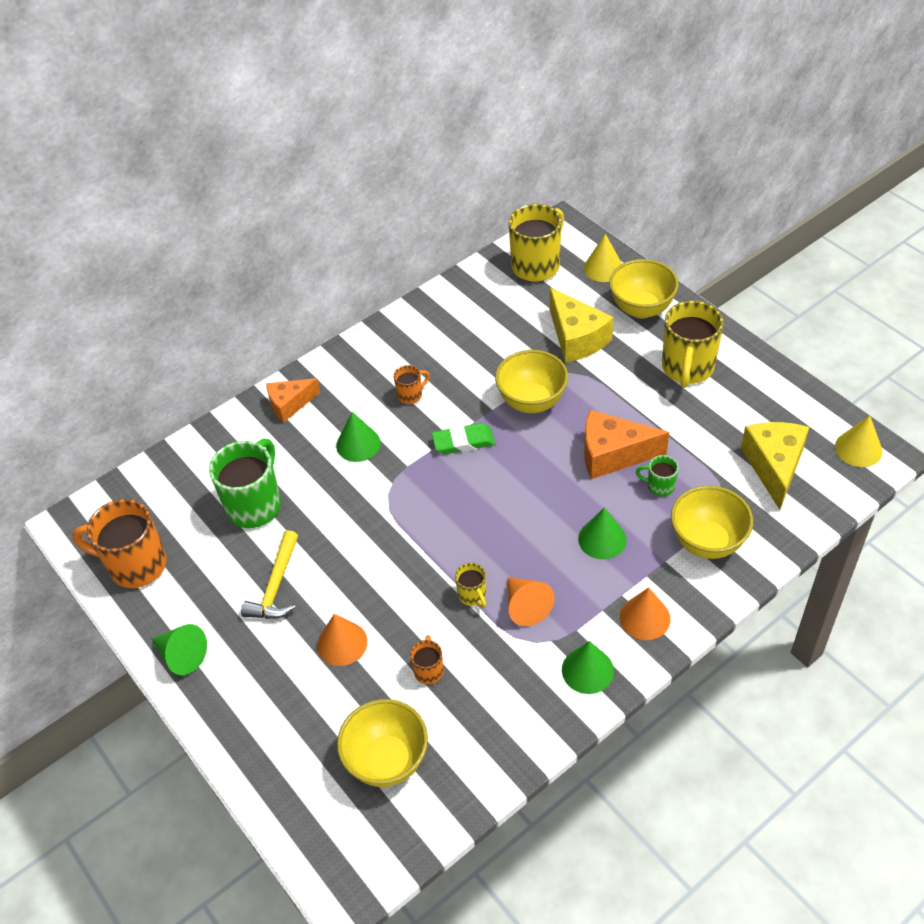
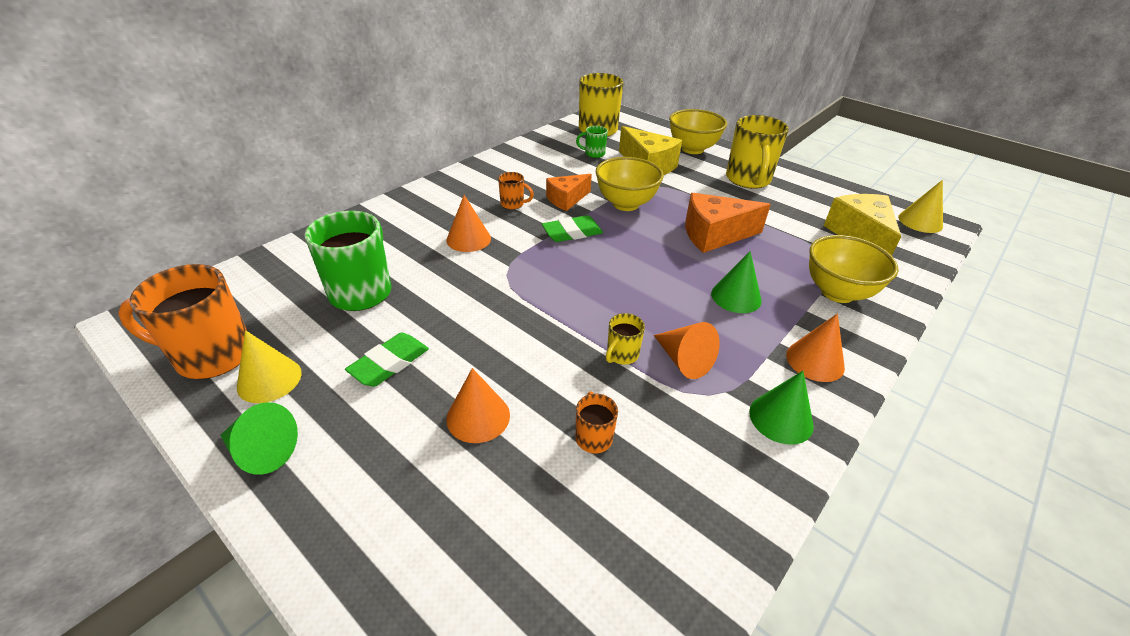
camera: 15 degrees left, 10 degrees down
yellow hammer [241,530,298,619] -> green eraser [345,333,429,387]
orange cheese [266,378,320,422] -> orange cheese moved to [546,174,592,211]
green cone [336,412,381,462] -> orange cone [446,195,491,252]
yellow bowl [337,699,428,787] -> none
orange mug [394,365,430,404] -> orange mug turned 60 degrees clockwise [498,172,534,209]
yellow mug [455,563,486,608] -> yellow mug turned 75 degrees clockwise [606,313,645,365]
yellow cone [584,234,622,282] -> yellow cone moved to [237,330,302,403]
green mug [636,455,678,497] -> green mug moved to [576,126,608,158]

